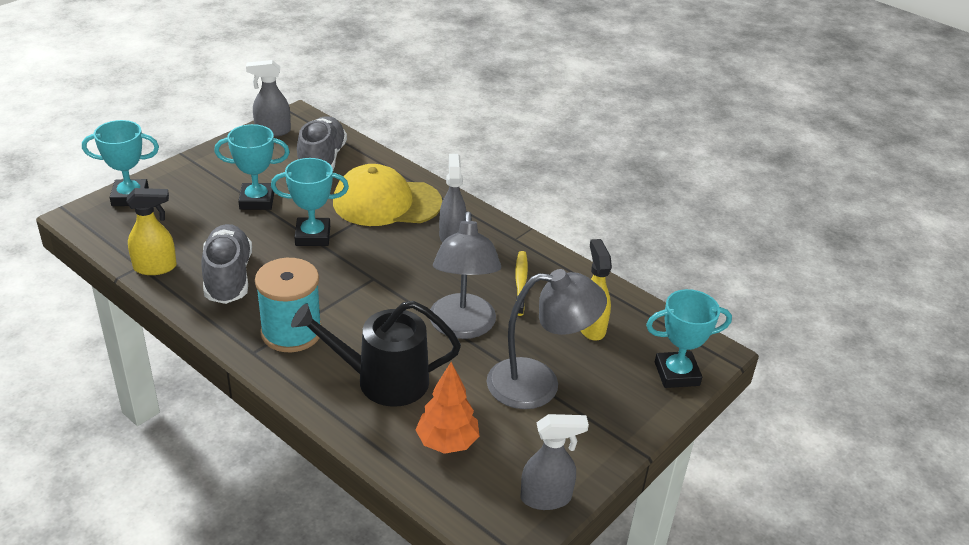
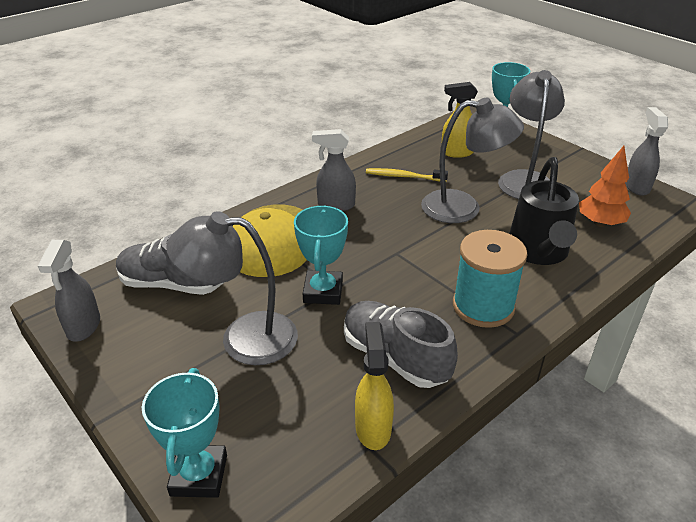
camera: 80 degrees left, 0 degrees up
grey shoe [201,224,252,304] -> grey shoe turned 45 degrees clockwise [344,301,458,388]
turquoise trophy [214,124,290,210] -> grey lamp [166,211,298,365]

